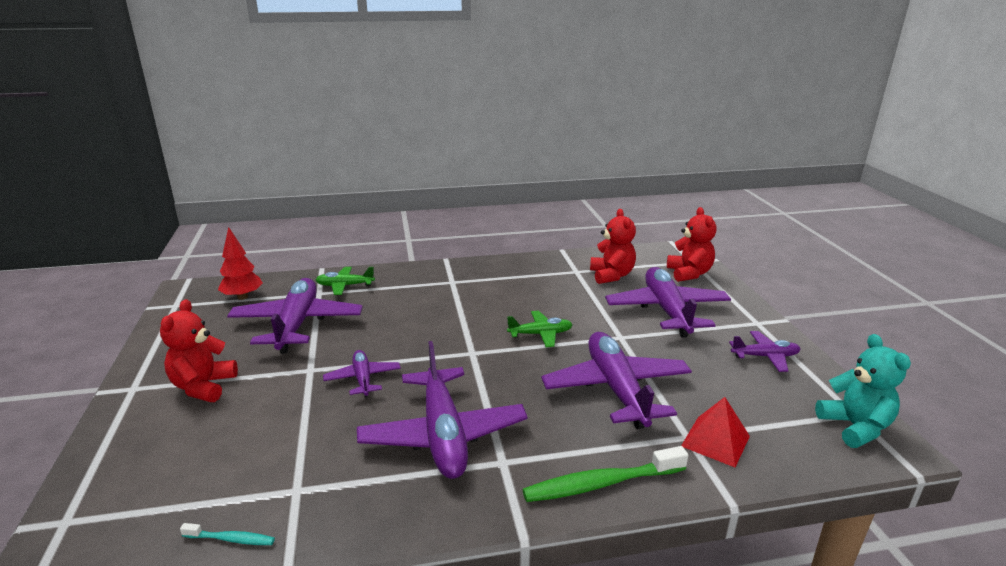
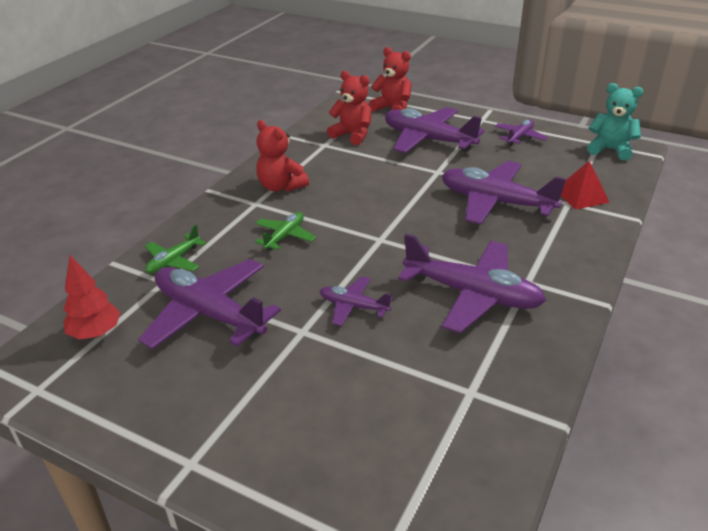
camera: 50 degrees left, 10 degrees up
red teddy bear [160,299,238,402] -> red teddy bear moved to [256,120,309,192]
turquoise toothbrush [180,523,275,545] -> none
green plane [507,311,573,347] -> green plane moved to [255,212,316,251]
green toothbrush [522,446,688,502] -> none

